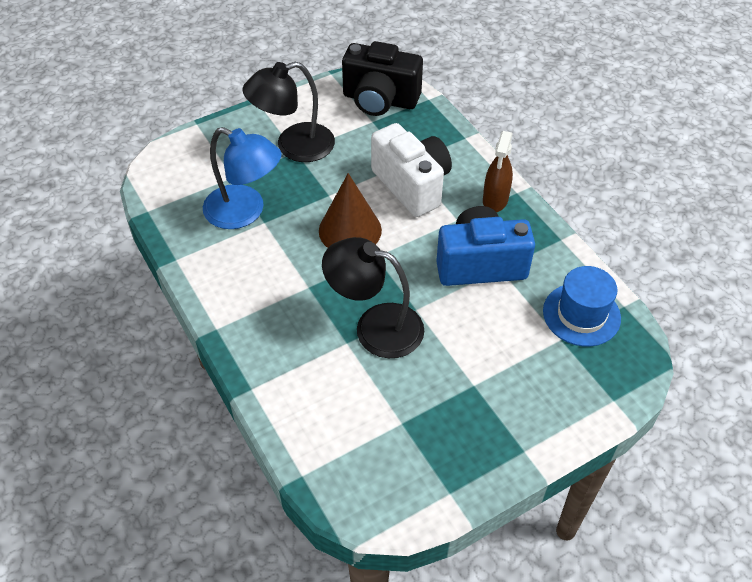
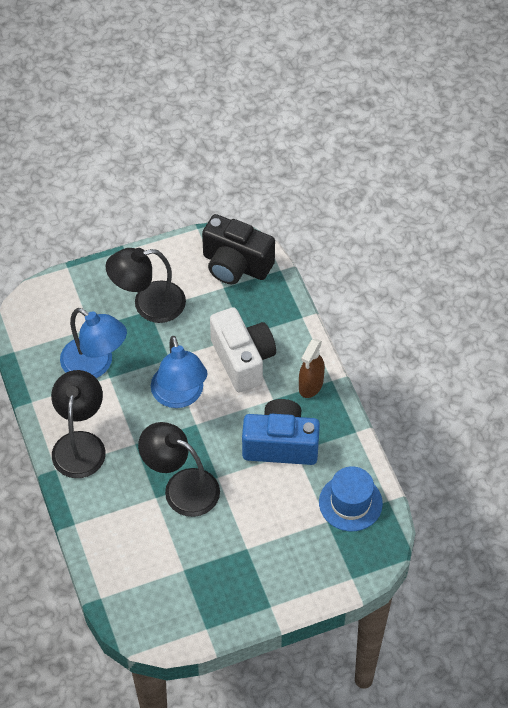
camera: 10 degrees right, 5 degrees up
brown cone [319,173,382,248] -> blue lamp [151,336,208,408]
none -> black lamp [51,370,106,478]

